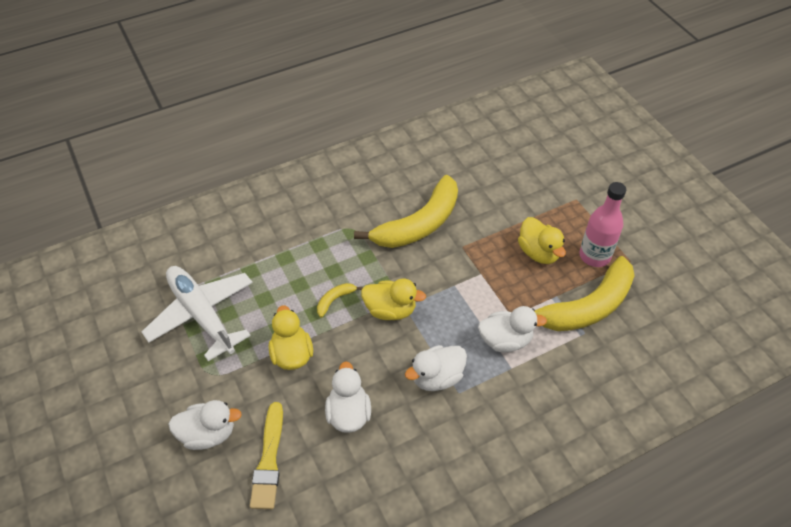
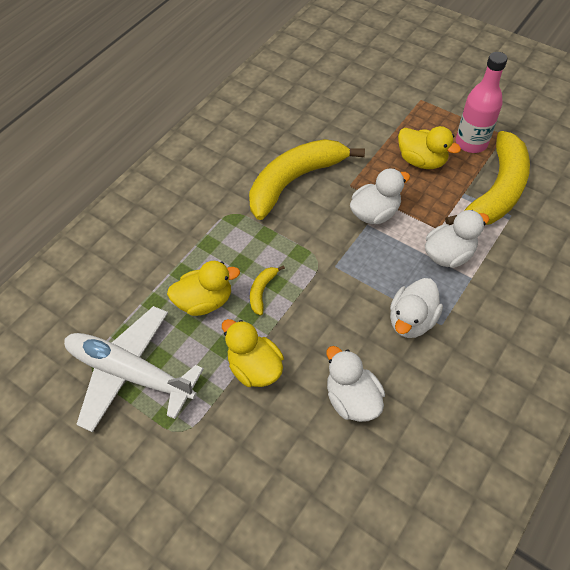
camera: 25 degrees left, 5 degrees up
white duck [168,400,242,450] -> white duck moved to [350,168,410,224]
yellow brush [250,402,283,509] -> none
yellow banana [354,175,458,248] -> yellow banana turned 150 degrees counterclockwise [249,139,365,220]
yellow duck [361,278,426,320] -> yellow duck moved to [167,261,240,316]

